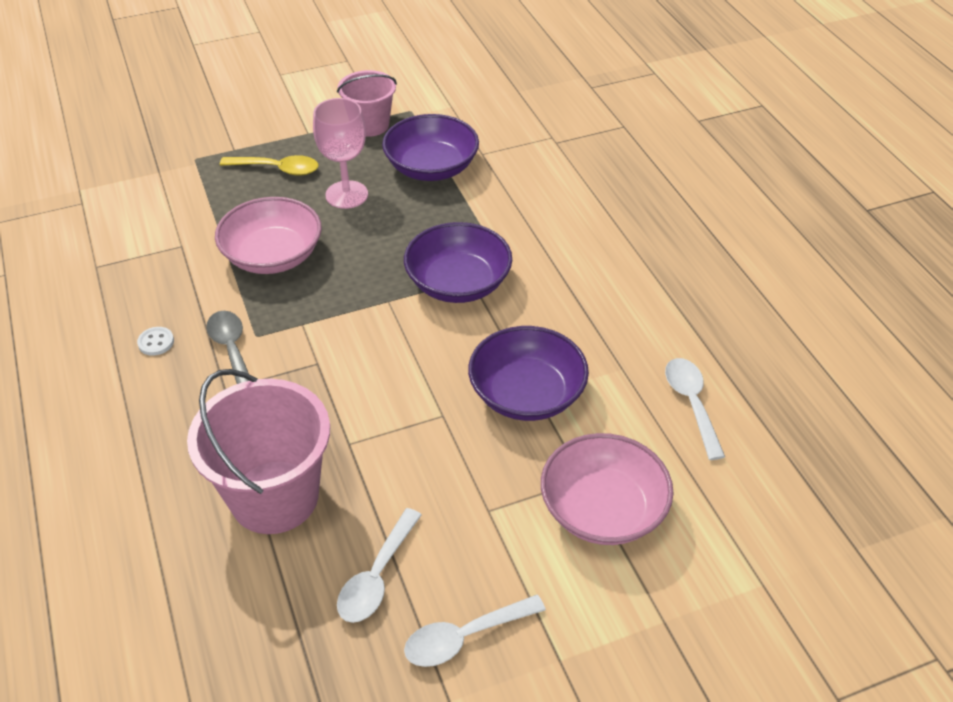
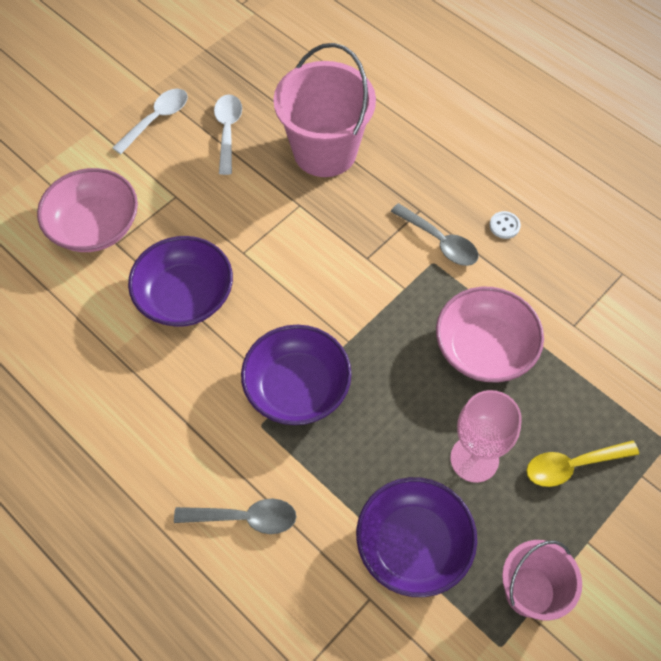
camera: 155 degrees right, 15 degrees up
white spoon [665,358,725,460] -> none
none -> grey spoon [174,499,296,534]

